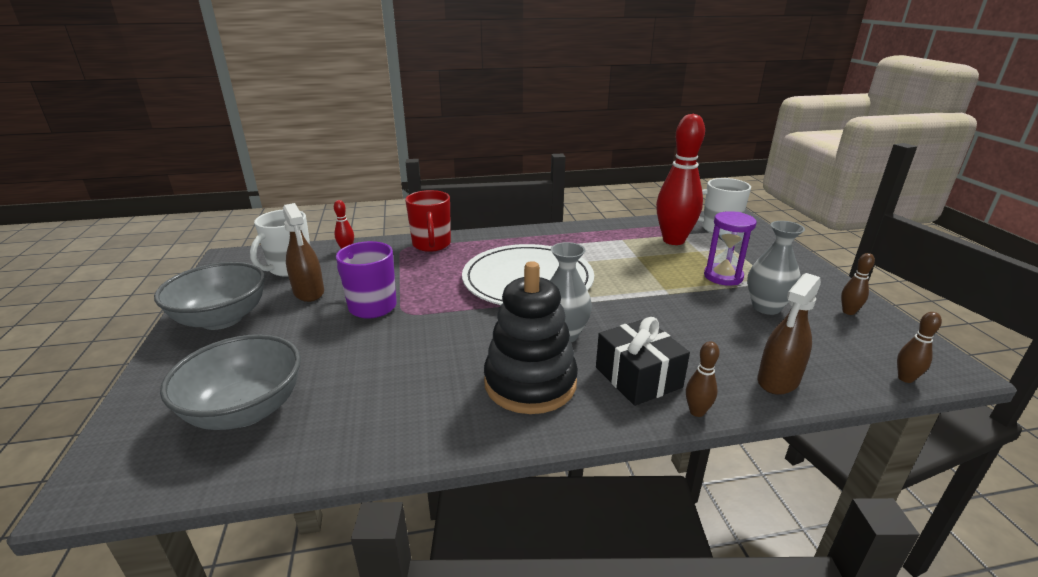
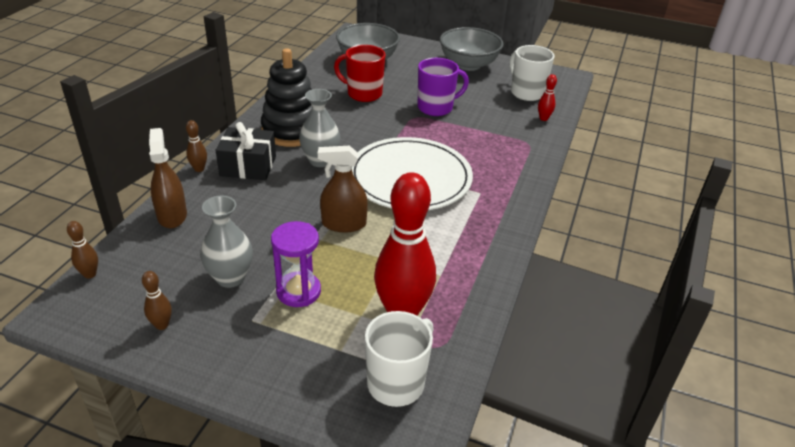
camera: 120 degrees right, 10 degrees up
brown spray bottle [283,203,324,302] -> brown spray bottle moved to [318,146,368,232]
red mug [405,190,451,252] -> red mug moved to [334,45,386,102]

